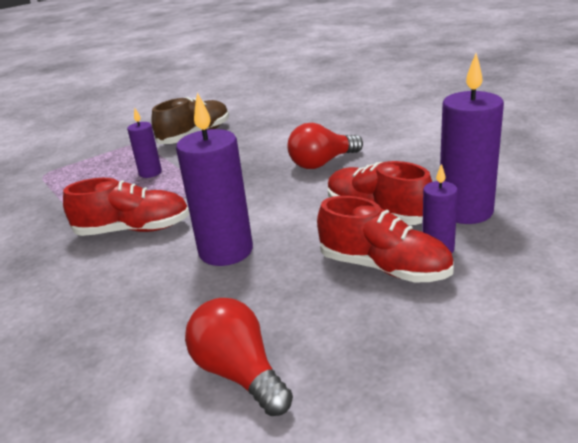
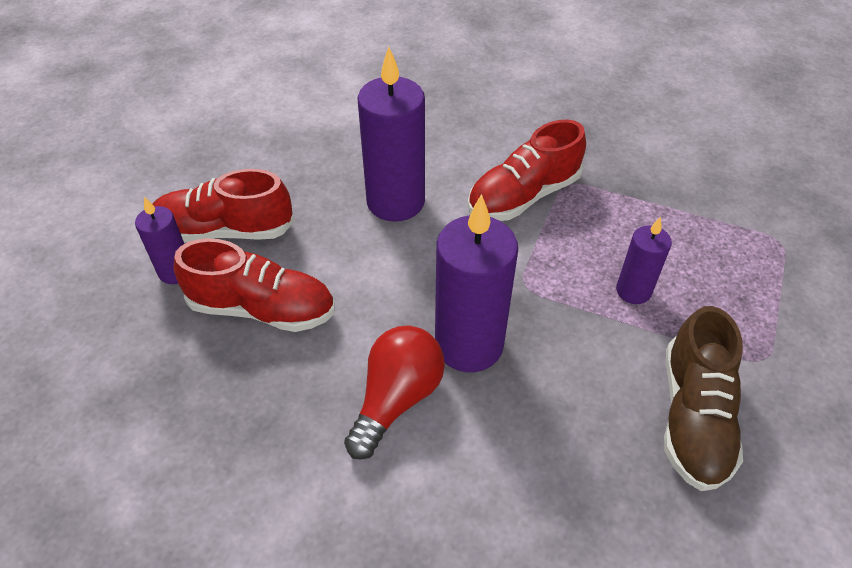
camera: 145 degrees right, 20 degrees up
red light bulb [185,298,293,416] -> none
purple candle [440,53,504,224] -> purple candle moved to [435,194,518,372]

